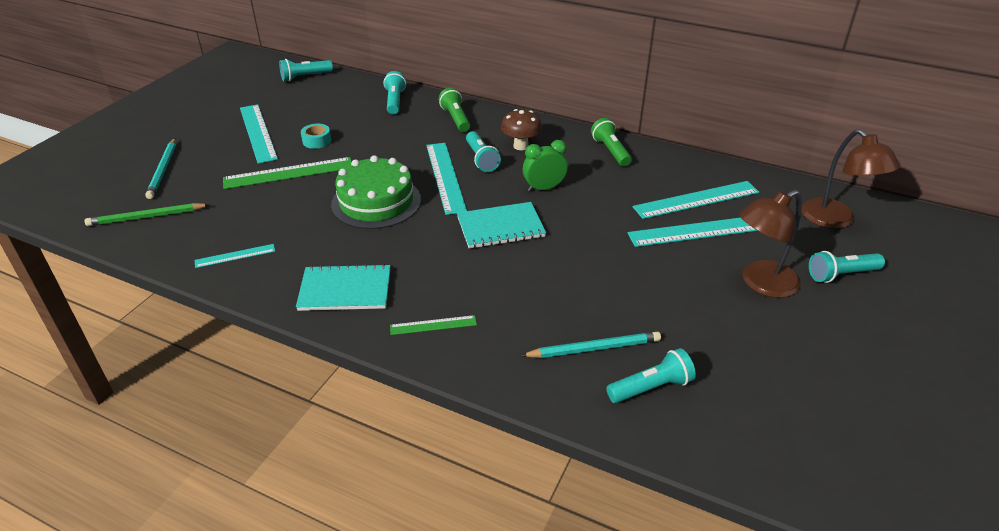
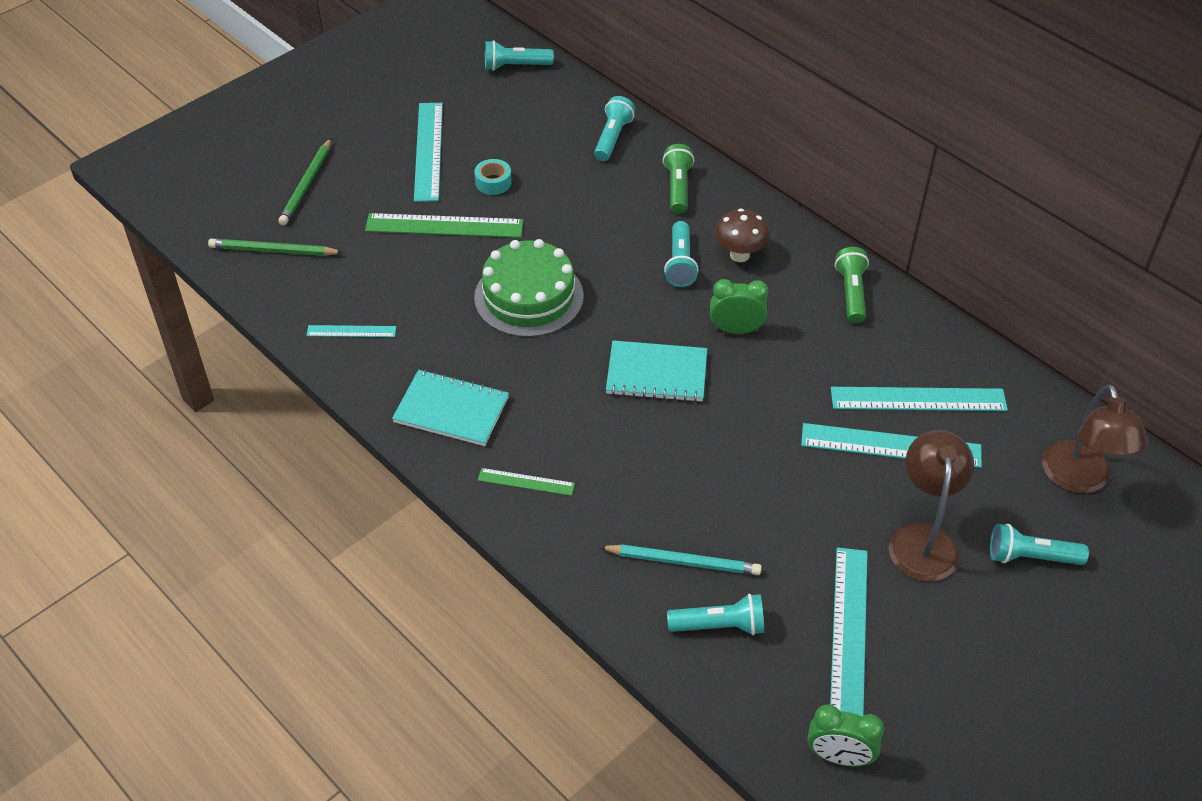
camera: 20 degrees right, 10 degrees up
turquoise pencil [145,138,176,199] -> green pencil [278,138,331,225]
turquoise ruler [426,143,467,215] -> turquoise ruler moved to [830,547,868,716]
brown lamp [739,190,802,298] -> brown lamp turned 105 degrees clockwise [889,430,974,582]
none -> green clock [807,704,884,766]

